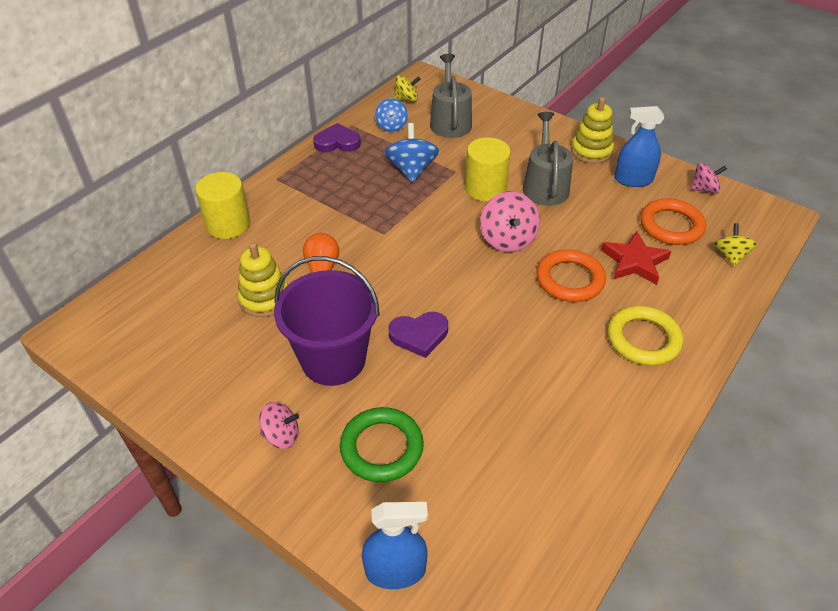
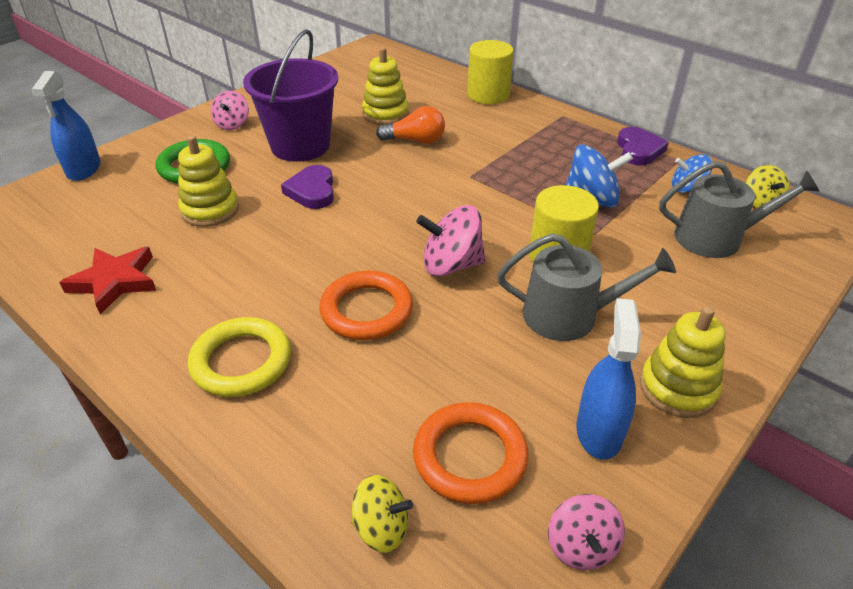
camera: 95 degrees right, 5 degrees down
red star [601,231,671,285] -> red star moved to [59,247,156,314]
none -> yellow stacking toy [178,135,239,227]

